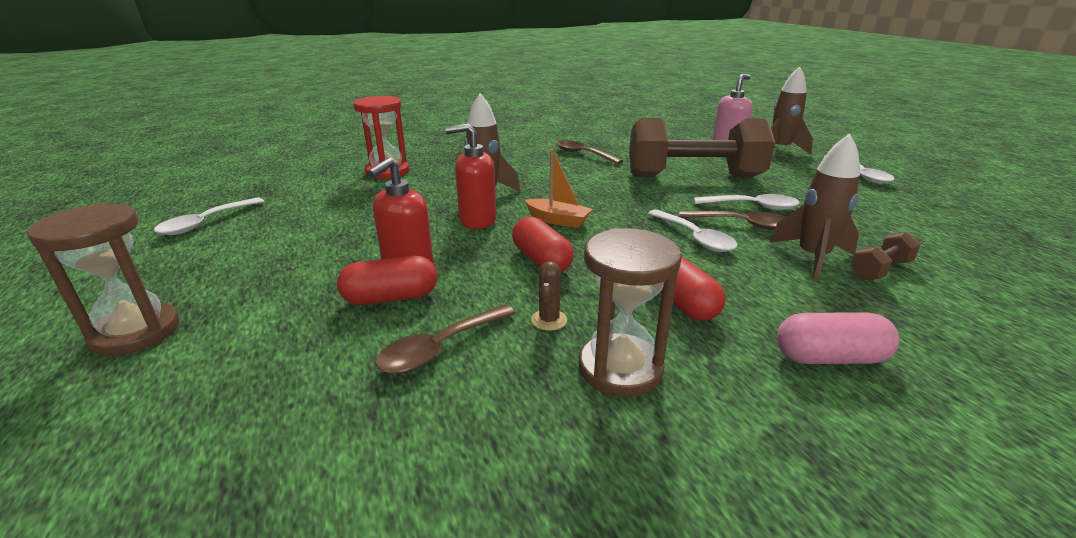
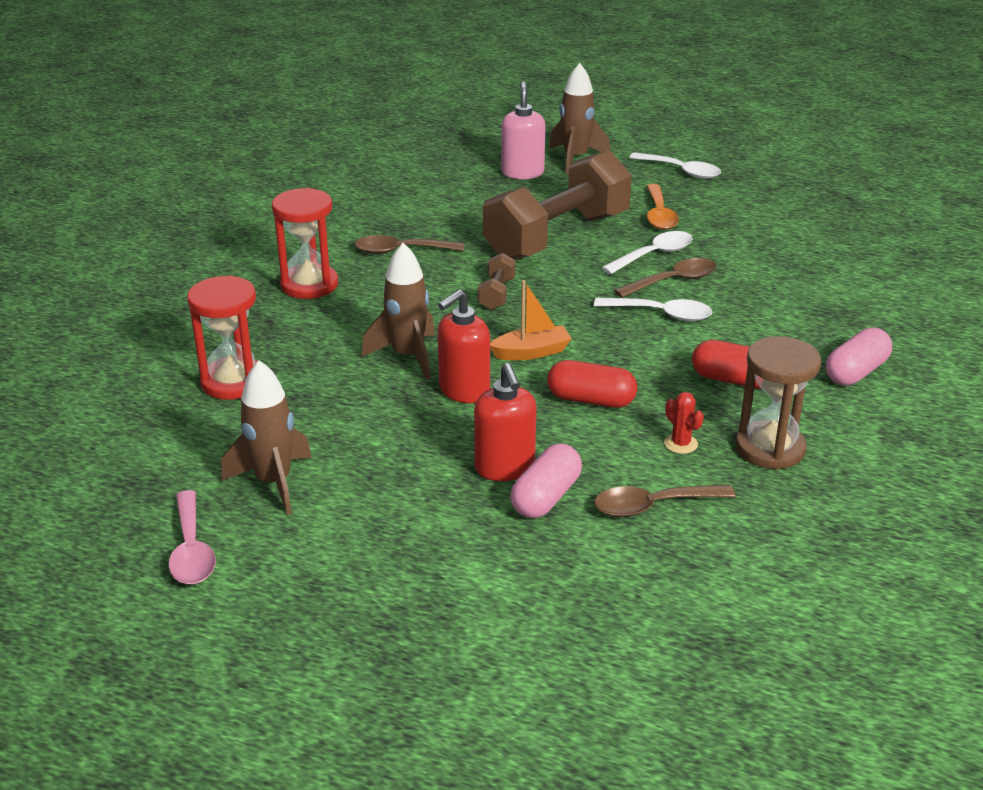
camera: 45 degrees left, 5 degrees up
brown hourglass [27,203,180,356] -> none
white spoon [154,197,264,235] -> pink spoon [168,490,216,584]
red capsule [337,256,437,305] -> pink capsule [510,444,582,518]
brown spoon [375,304,516,374] -> brown spoon turned 75 degrees clockwise [594,484,735,517]
brown cactus [531,261,567,331] -> red cactus [664,392,704,454]
brown rocket [769,133,860,280] -> brown rocket moved to [221,360,312,515]
brown dumbbell [851,232,921,280] -> brown dumbbell moved to [478,253,516,310]
none -> red hourglass [272,188,338,299]
none -> orange spoon [647,184,679,230]

